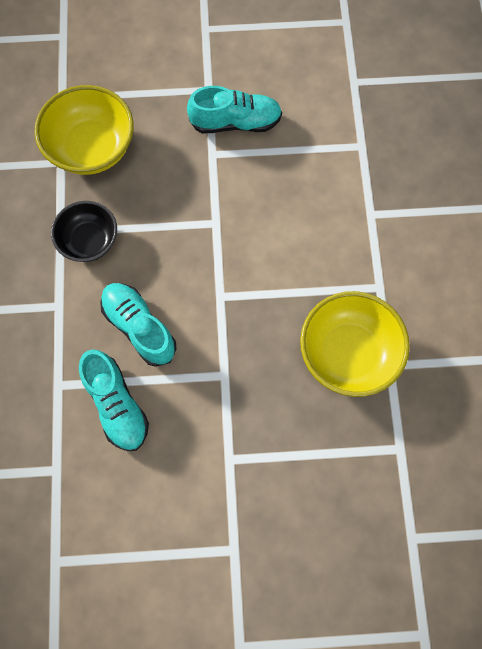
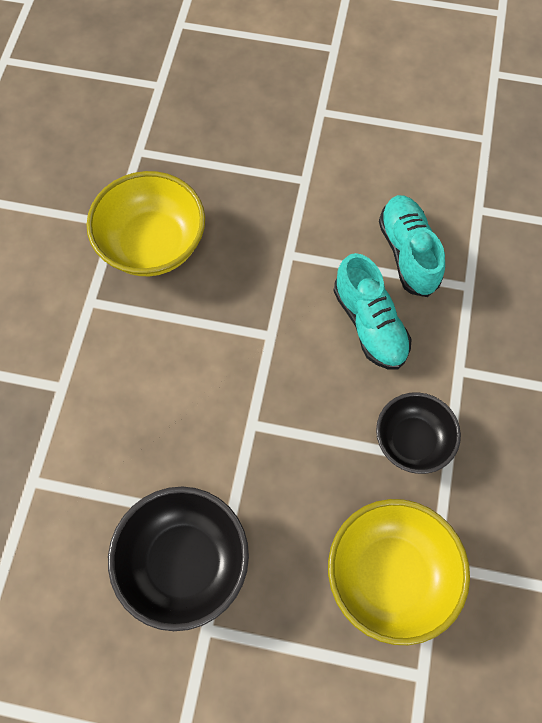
camera: 165 degrees left, 5 degrees down
turquoise shoe [187,86,282,133] -> black bowl [108,487,249,631]

